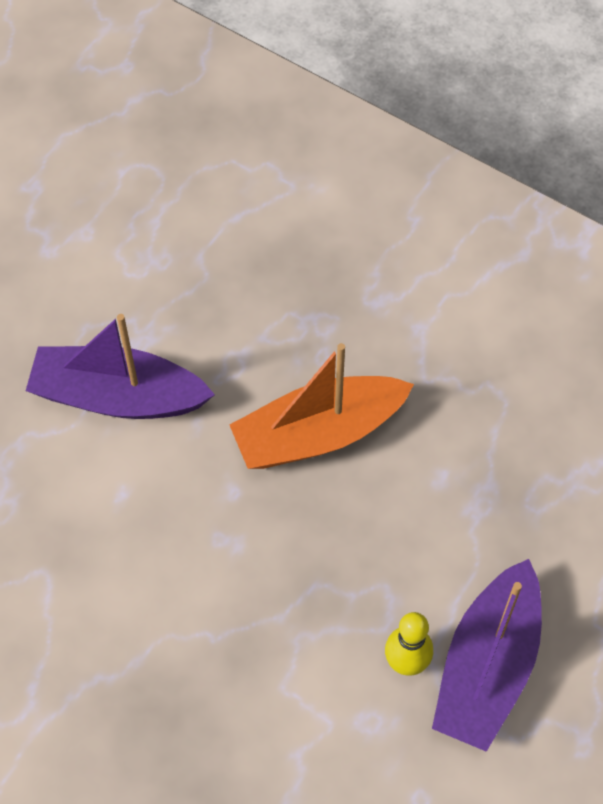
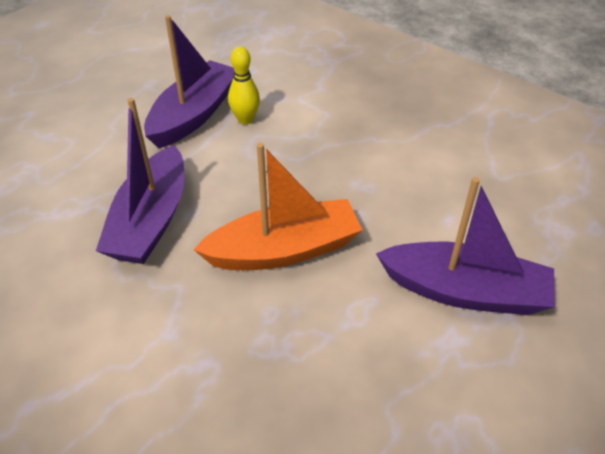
camera: 175 degrees left, 15 degrees down
none -> purple boat [96,98,184,264]

